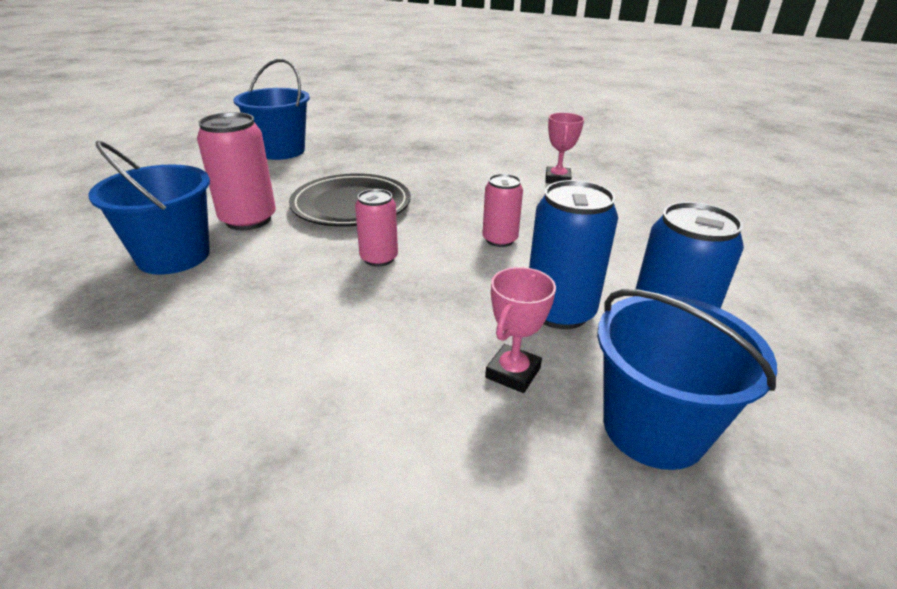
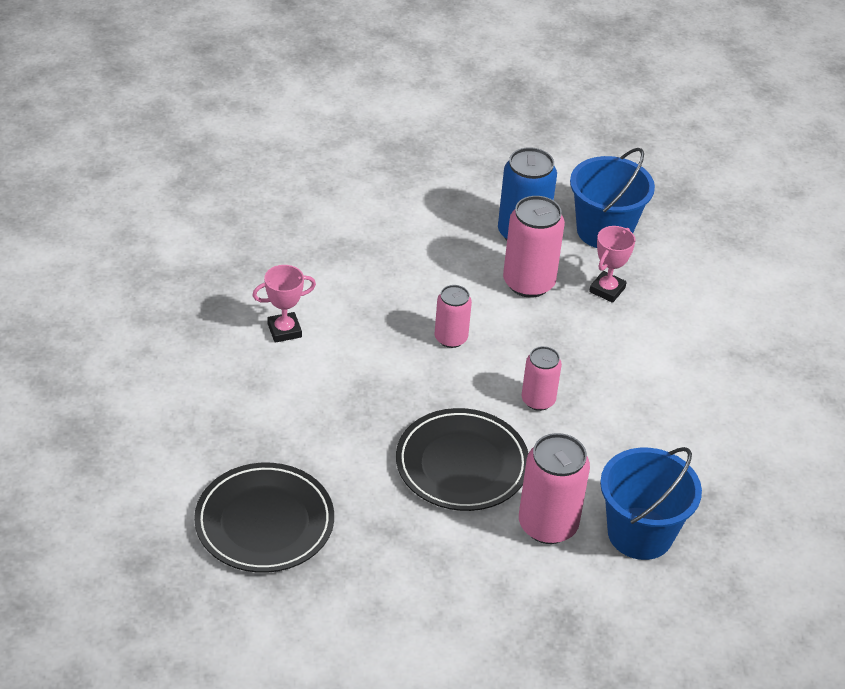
camera: 120 degrees left, 10 degrees up
blue bucket [233,59,310,160] -> none
pink trophy [485,267,556,393] -> pink trophy turned 60 degrees counterclockwise [589,226,636,303]
blue can [529,180,618,329] -> pink can [503,196,565,298]
none -> black plate [194,463,334,573]

